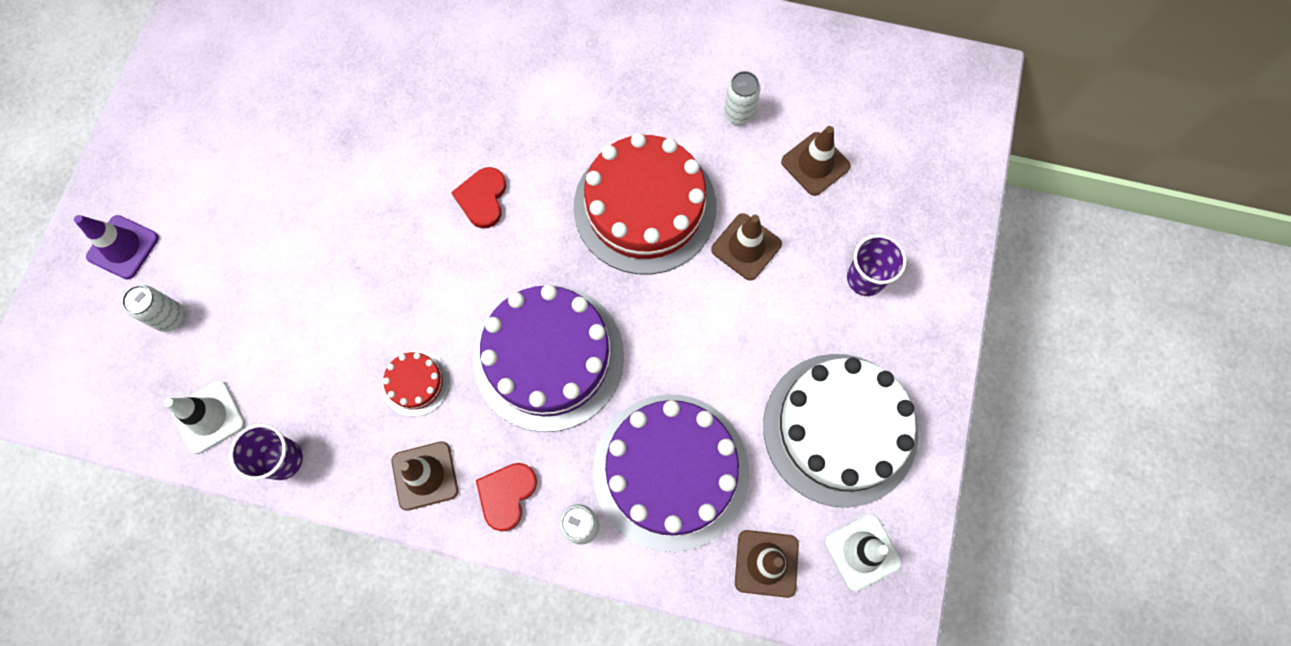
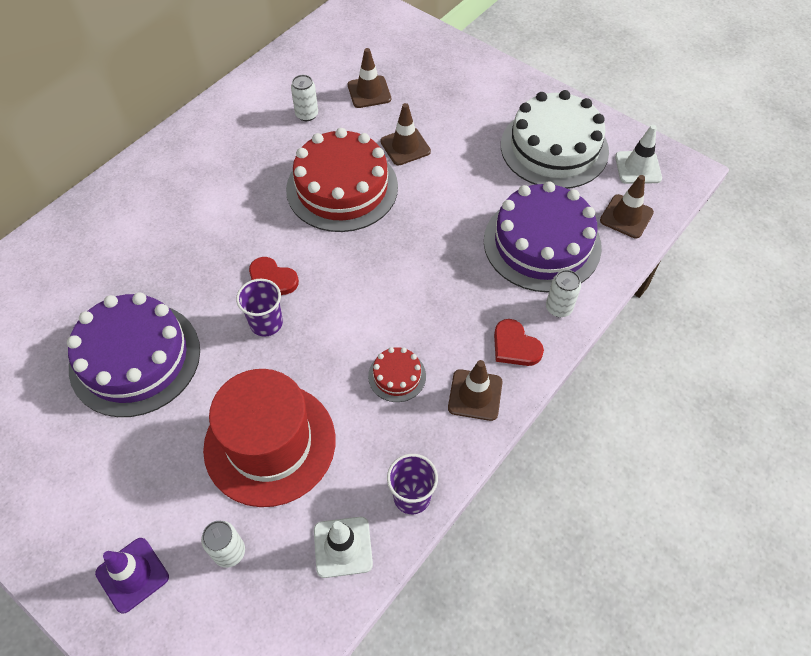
camera: 65 degrees left, 15 degrees down
purple cake [473,285,624,432] -> purple cake moved to [67,292,200,417]
purple cup [847,234,906,296] -> purple cup moved to [236,279,283,337]
none -> red hat [203,369,336,507]

